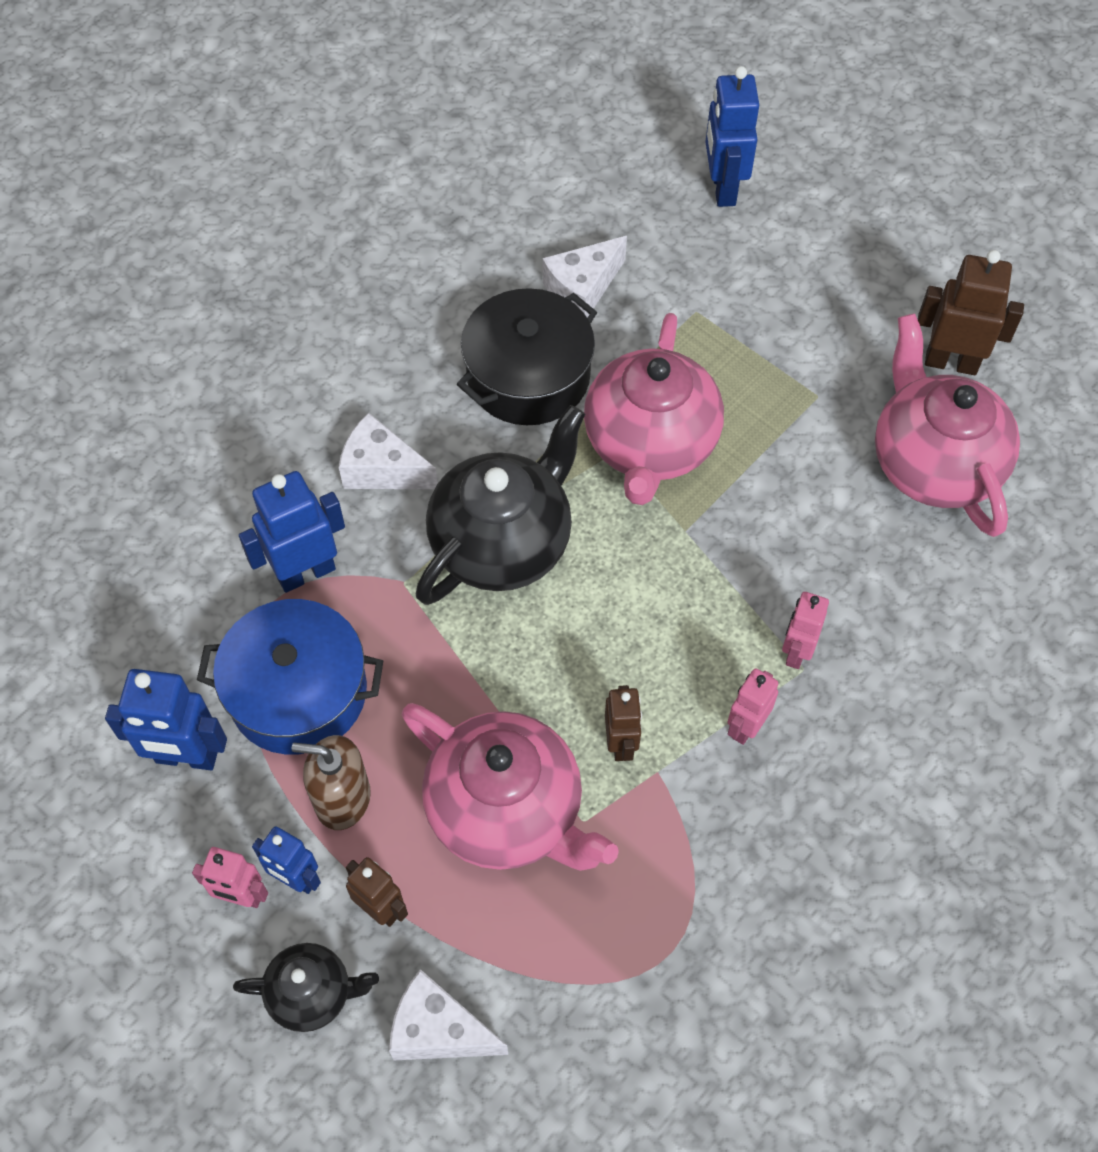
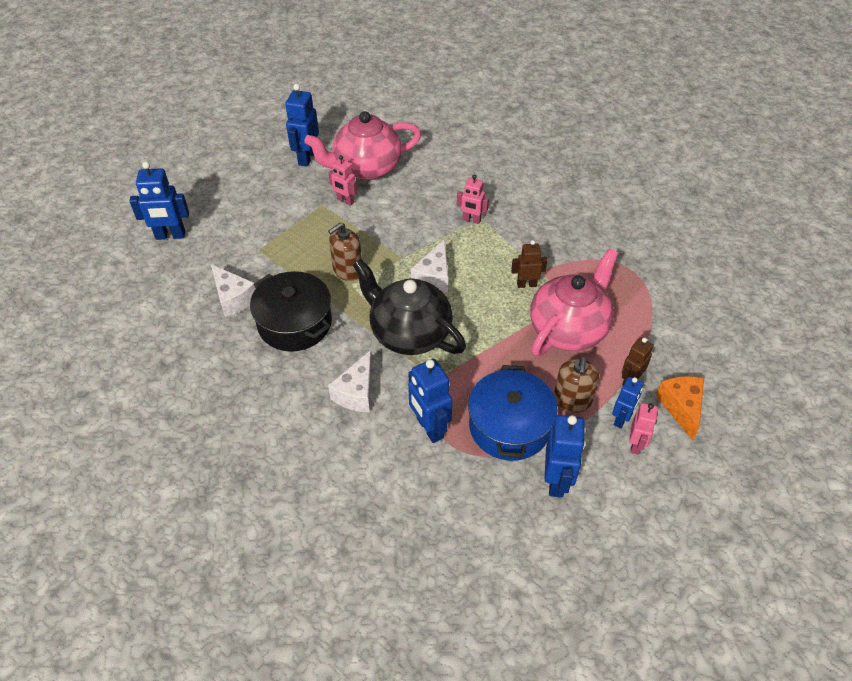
camera: 90 degrees left, 10 degrees down
black teapot [233,943,379,1032] -> orange cheese [656,376,704,441]
white cheese [389,969,508,1060] -> white cheese moved to [411,239,448,293]
pink teapot [584,313,724,505] -> brown soap dispenser [328,223,362,281]
pink robot [727,668,778,745] -> pink robot moved to [329,155,357,206]
brown robot [918,250,1024,375] -> blue robot [285,84,319,167]

